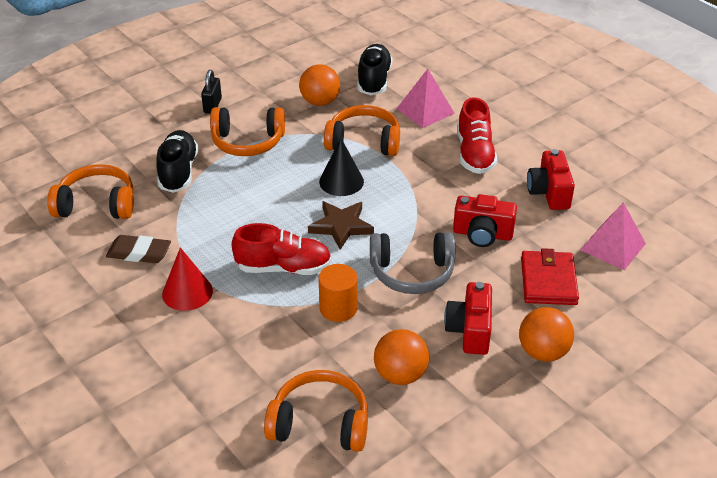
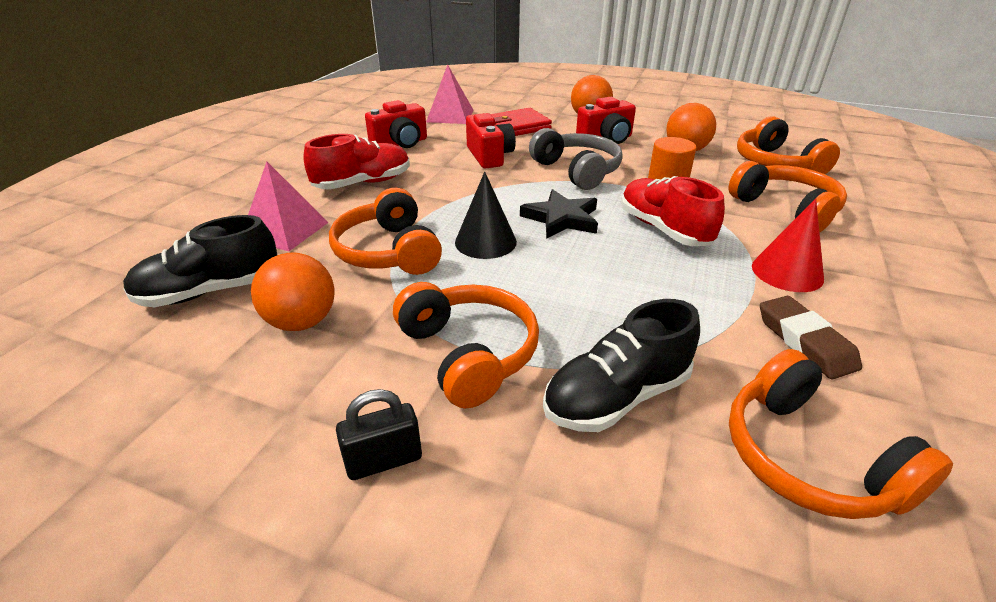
camera: 120 degrees left, 5 degrees down
brown star [308,201,374,250] -> black star [520,189,598,239]
none -> orange headphones [729,161,847,232]

